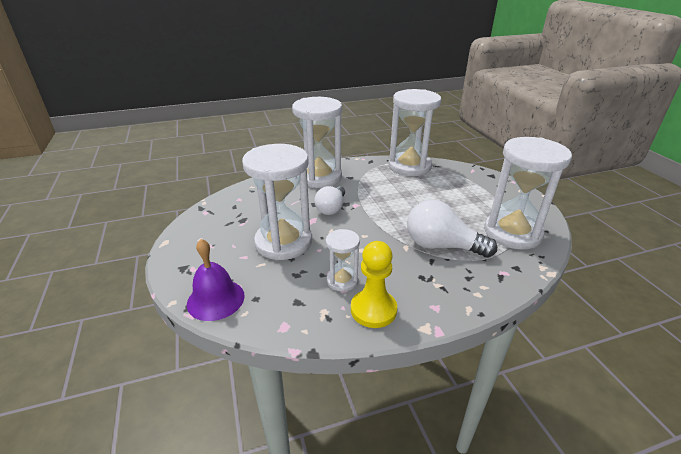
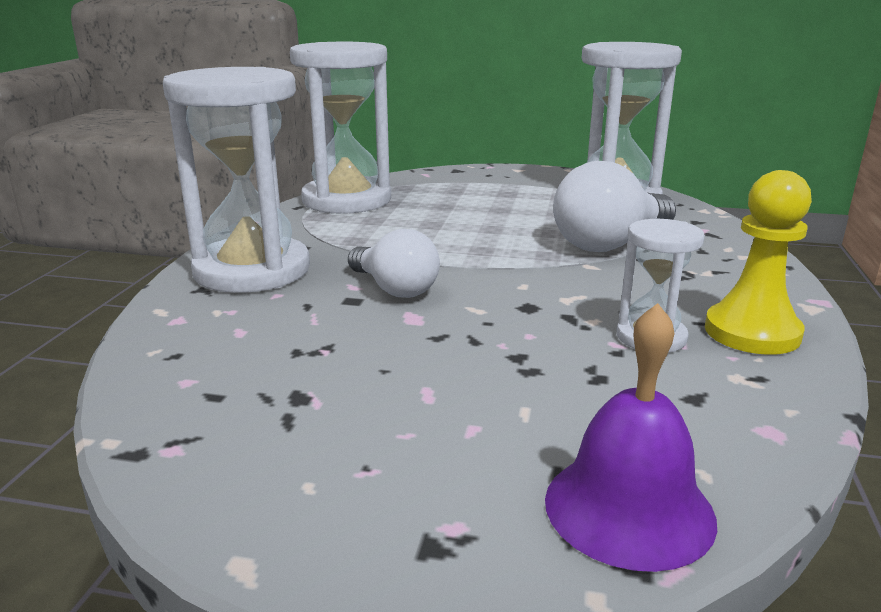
camera: 60 degrees left, 10 degrees down
white hourglass [242,144,312,260] -> none

